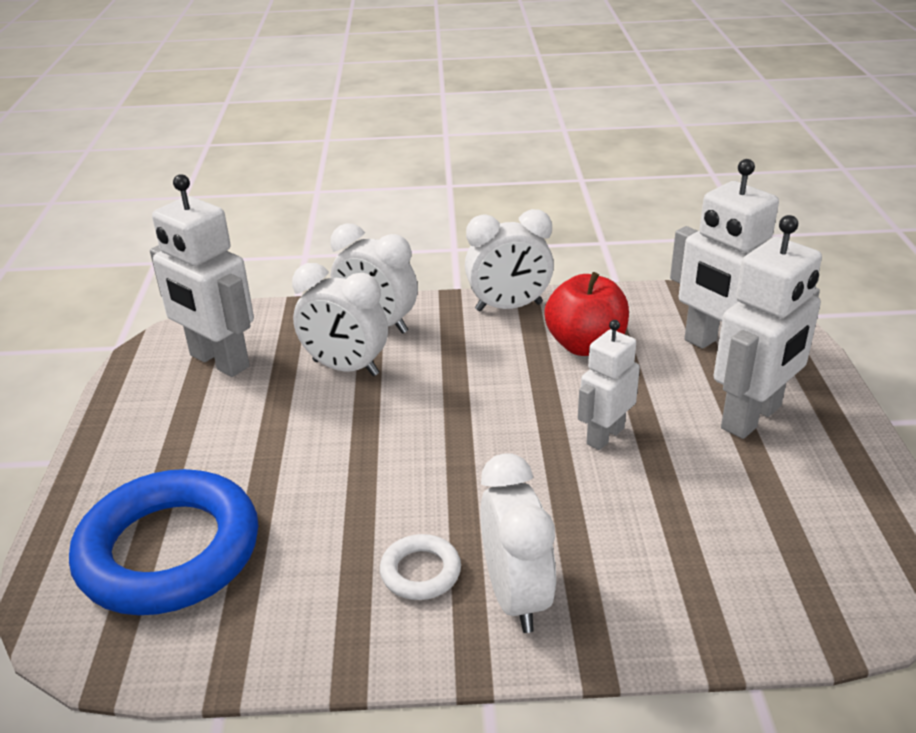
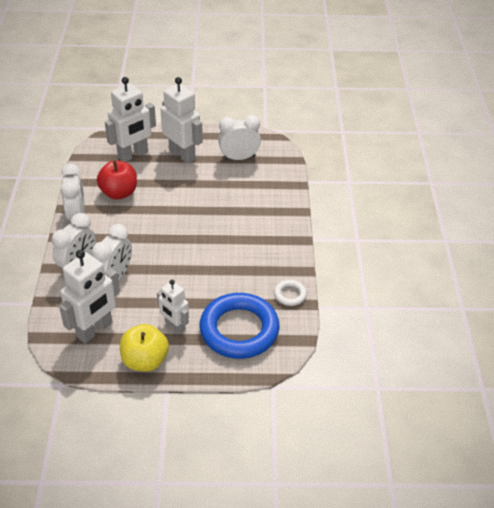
camera: 90 degrees left, 10 degrees up
white ring [380,534,461,600] -> white ring moved to [274,280,307,306]
white clock [480,453,556,633] -> white clock moved to [218,115,261,160]
white robot [578,320,640,450] -> white robot moved to [157,280,189,334]
none -> yellow apple [120,324,169,372]

